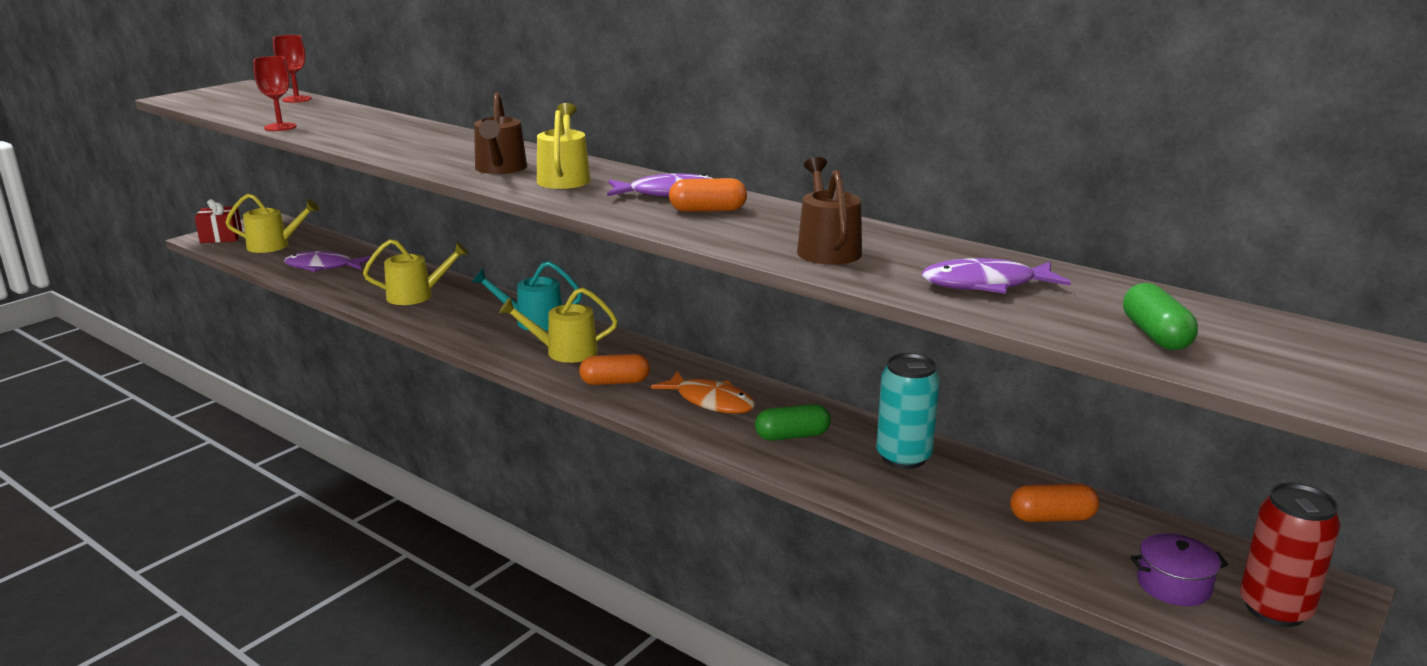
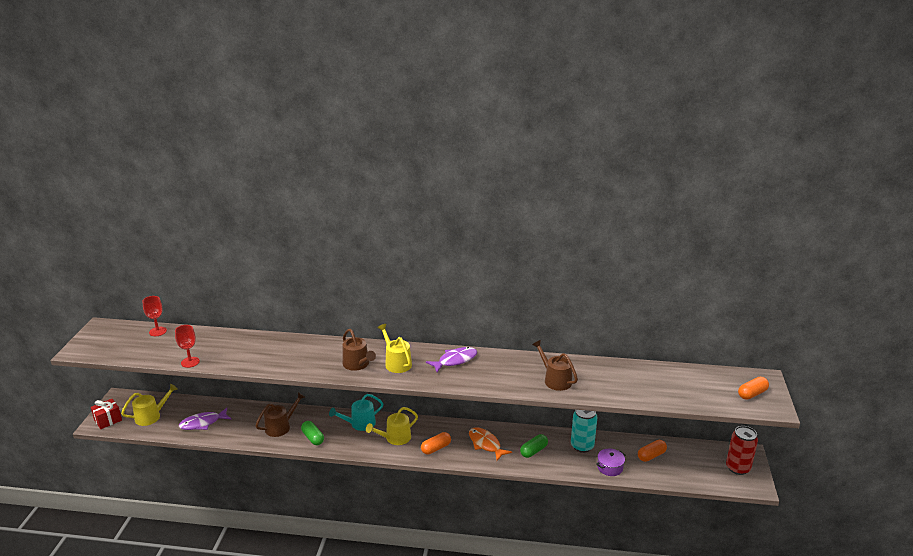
camera: 30 degrees left, 5 degrees up
yellow watering can [363,239,469,305] -> brown watering can [256,392,305,437]
orange fish [651,371,755,414] -> orange fish turned 135 degrees counterclockwise [469,427,512,461]
orange capsule [669,178,747,212] -> orange capsule moved to [738,377,769,400]
purple fish [922,258,1071,294] -> none
green capsule [1123,283,1198,350] -> green capsule moved to [301,421,324,445]
purple pot [1130,533,1228,606] -> purple pot moved to [597,449,625,476]

